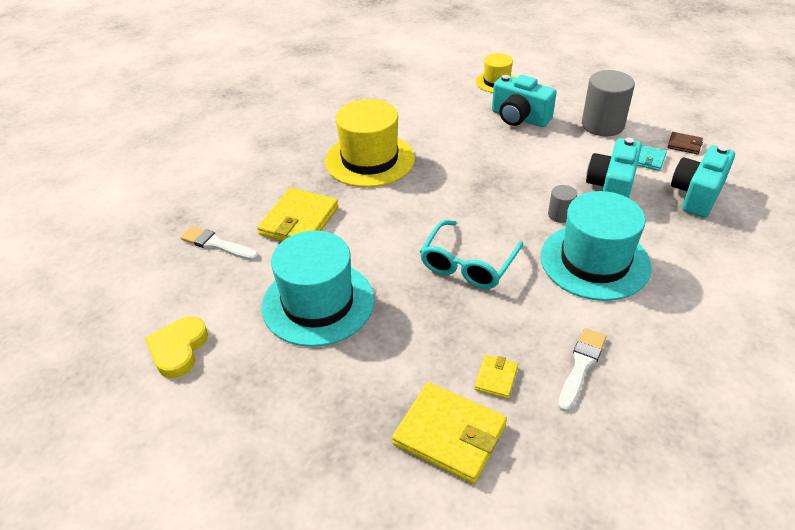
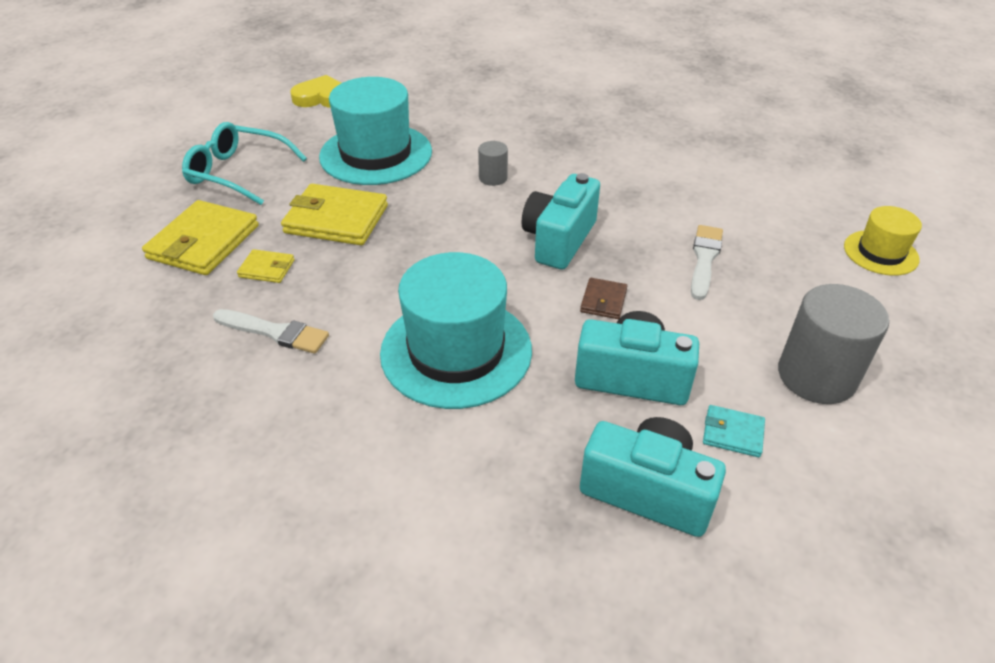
camera: 80 degrees right, 0 degrees up
white brush [181,226,259,260] -> white brush moved to [691,225,723,300]
yellow wallet [257,188,338,241] -> yellow wallet moved to [281,184,388,245]
yellow hat [325,99,415,187] -> none
turquoise glasses [420,220,523,289] -> turquoise glasses moved to [182,122,307,205]
turquoise camera [492,75,557,127] -> turquoise camera moved to [522,173,600,270]
grey cylinder [548,185,577,223] -> grey cylinder moved to [478,141,508,186]
brown wallet [668,132,703,155] -> brown wallet moved to [580,278,627,319]

